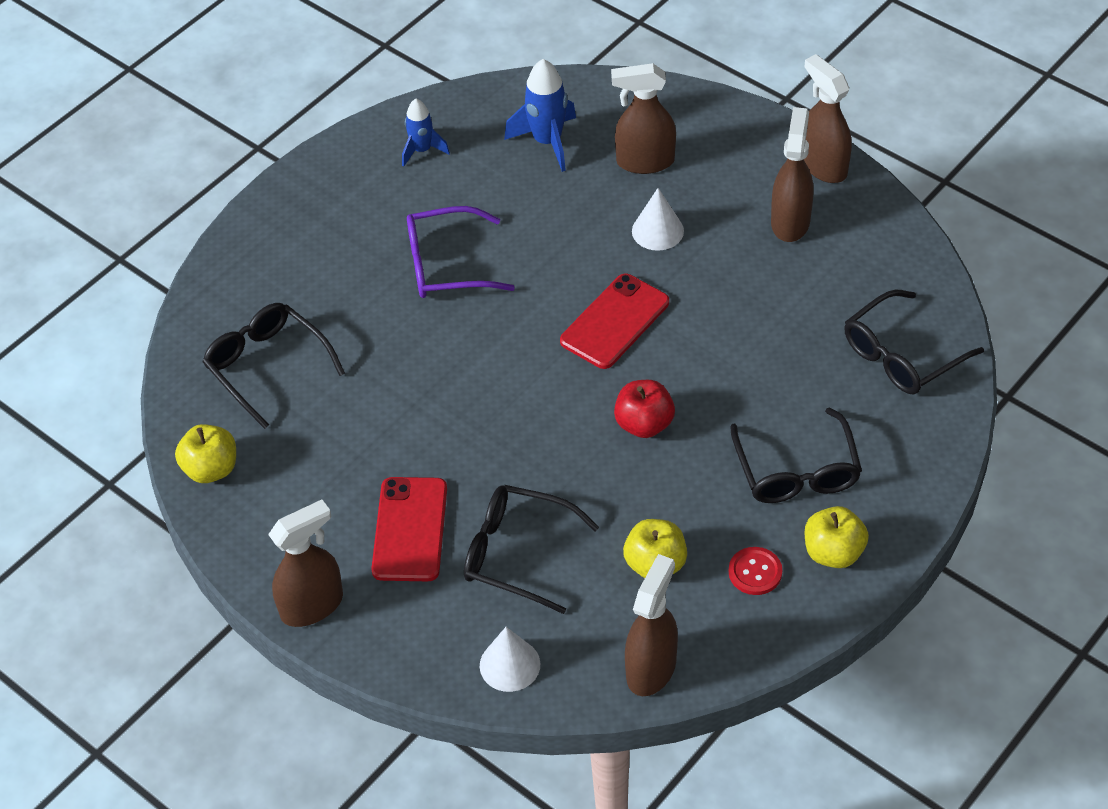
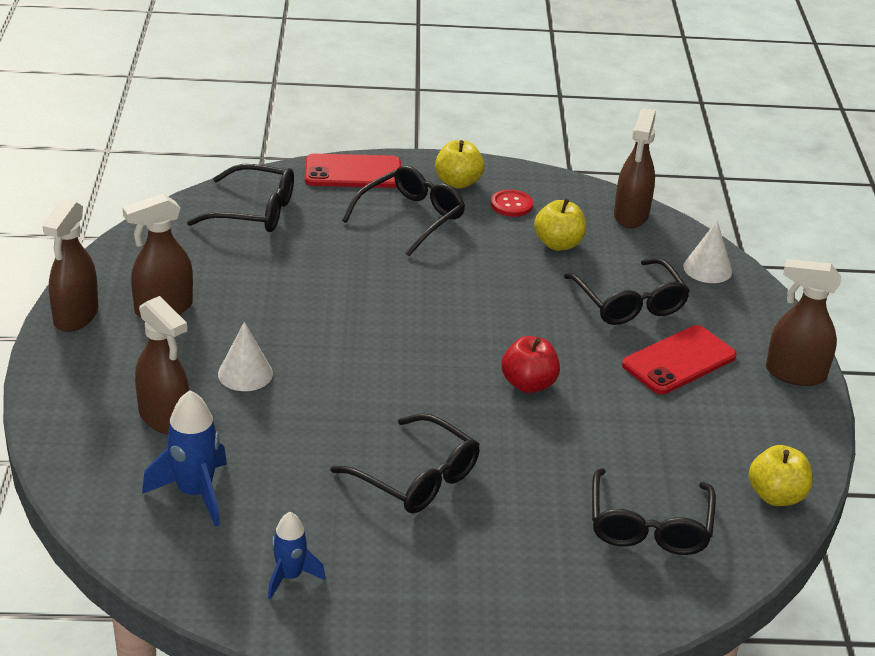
camera: 135 degrees left, 15 degrees down
purple glasses [407,206,515,298] -> black glasses [331,413,480,514]
red phone [560,274,669,369] -> red phone moved to [305,154,401,188]
red apple [614,380,675,438] -> red apple moved to [501,336,560,393]
brown spray bottle [625,554,678,696] -> brown spray bottle turned 60 degrees counterclockwise [614,108,656,228]

